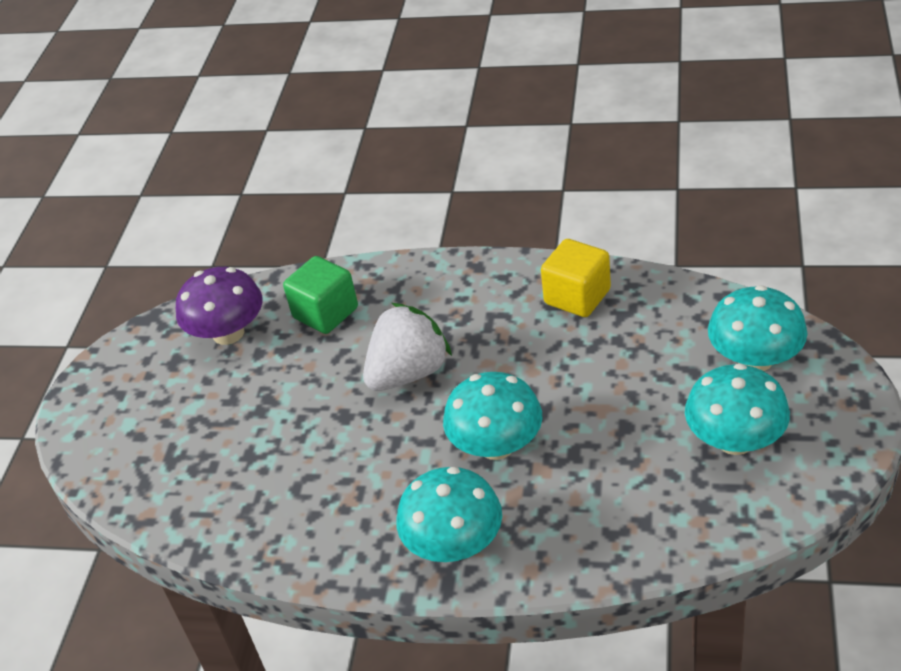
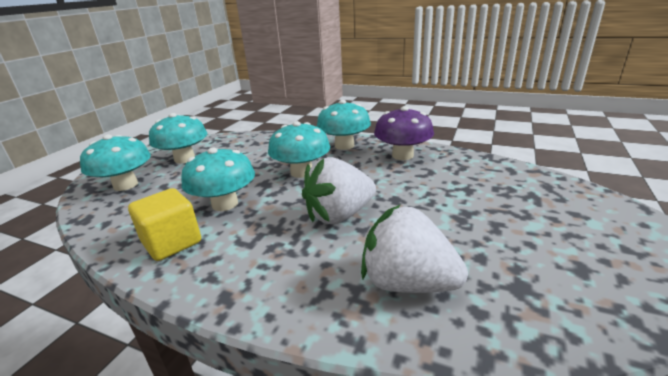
camera: 170 degrees left, 15 degrees down
purple mushroom [176,267,263,345] -> purple mushroom moved to [374,106,434,160]
green cube [283,256,358,334] -> white strawberry [361,205,468,293]
none -> turquoise mushroom [181,147,255,211]

